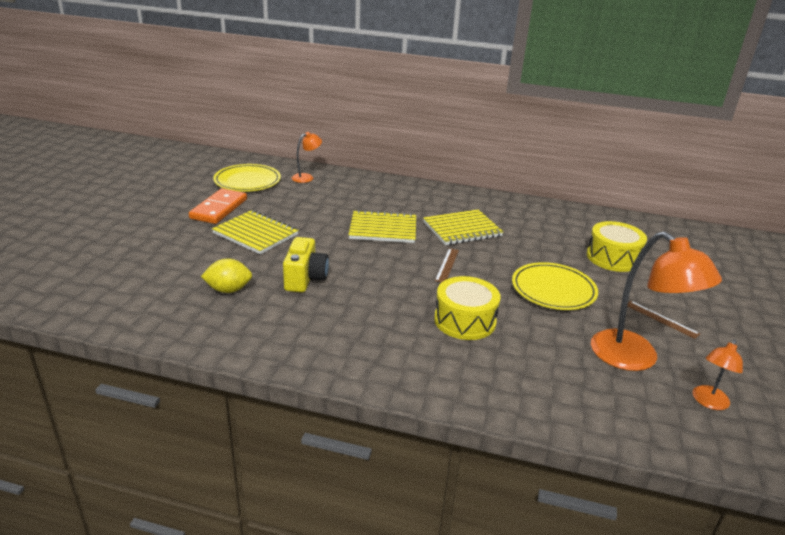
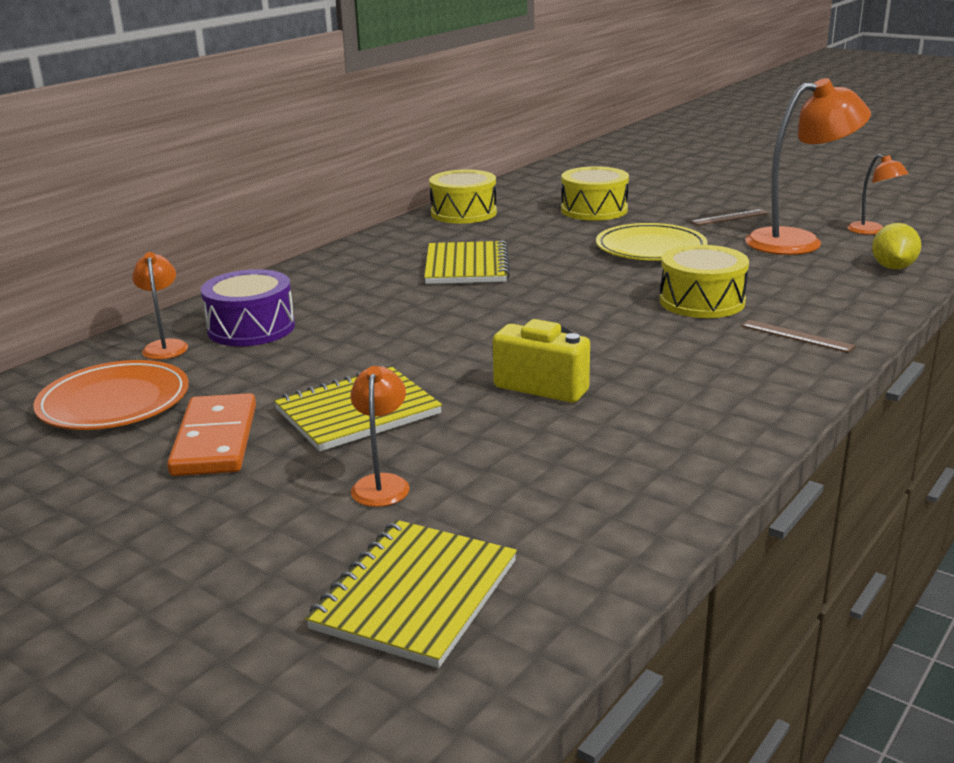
camera: 65 degrees left, 5 degrees down
orange domino [189,188,247,224] -> orange domino turned 45 degrees clockwise [167,393,256,476]
yellow lemon [201,258,252,293] -> yellow lemon moved to [872,223,921,269]
yellow plate [213,164,281,192] -> orange plate [33,360,189,430]
yellow notebook [348,210,416,243] -> yellow notebook moved to [305,520,517,668]
brown ruler [435,248,459,283] -> brown ruler moved to [741,320,856,353]
none -> purple drum [201,269,295,346]
none -> orange lamp [351,366,410,507]
none -> yellow drum [429,169,497,224]

